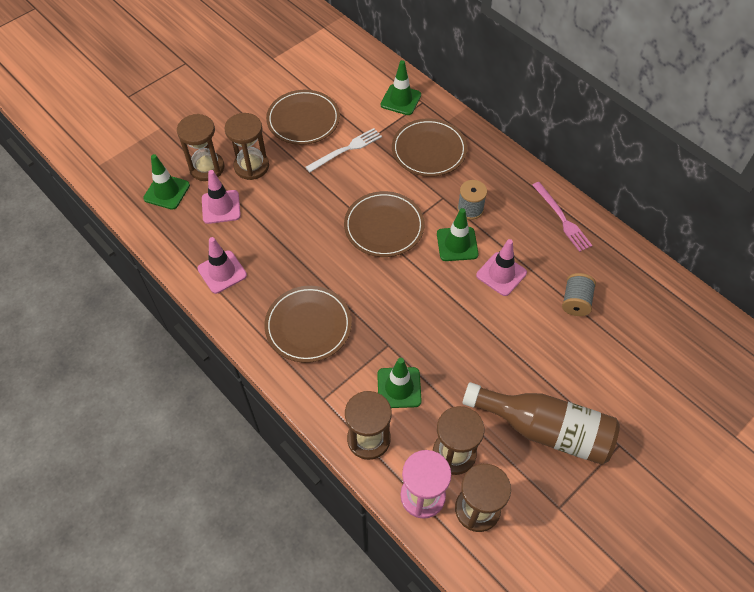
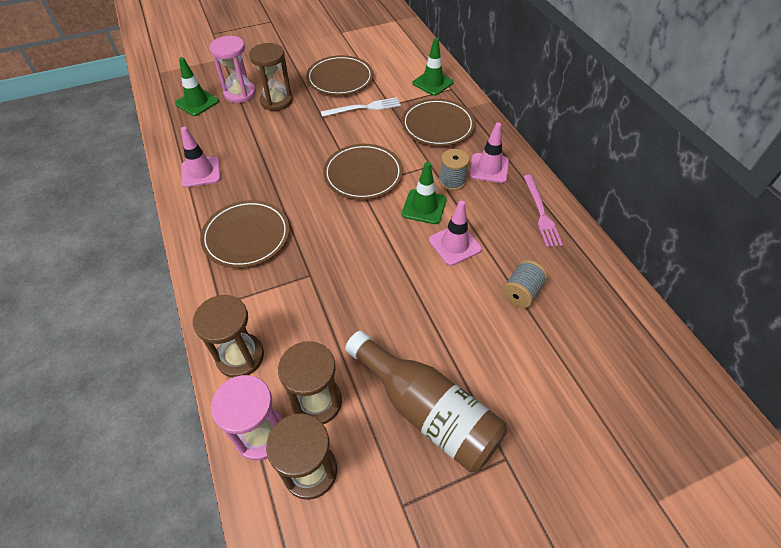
camera: 20 degrees right, 5 degrees down
brown hourglass [177,114,224,181] -> pink hourglass [210,36,256,103]
pink traffic cone [202,170,241,224] -> pink traffic cone moved to [470,123,509,183]
green traffic cone [377,358,422,408] -> none

